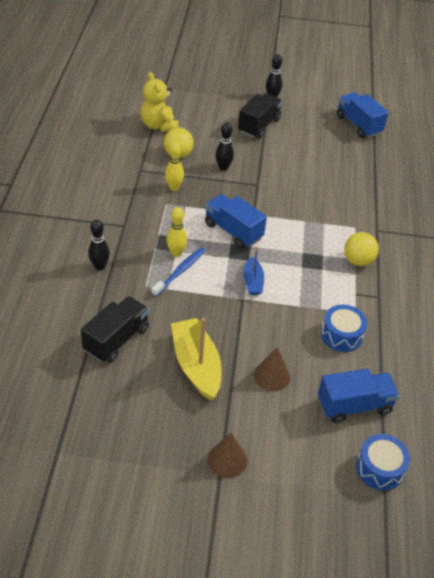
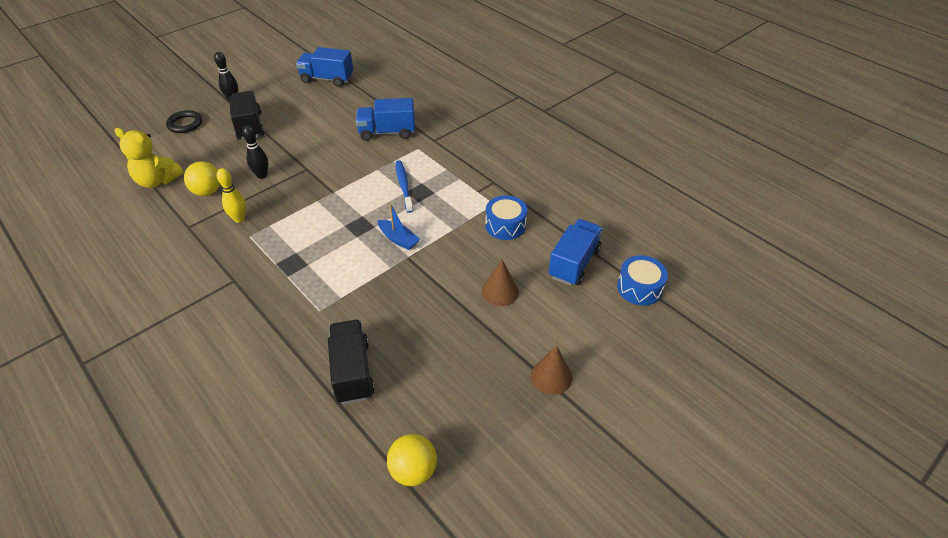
camera: 45 degrees left, 0 degrees up
black bowling pin [88,220,110,270] -> none
blue toothbrush [151,247,206,297] -> blue toothbrush moved to [396,160,413,213]
yellow bowling pin [167,207,187,257] -> none
yellow boat [171,318,222,401] -> none
blue truck [205,194,267,249] -> blue truck moved to [356,98,415,141]
yellow ball [344,232,379,266] -> yellow ball moved to [387,434,437,486]
none -> black ring [166,110,202,133]

